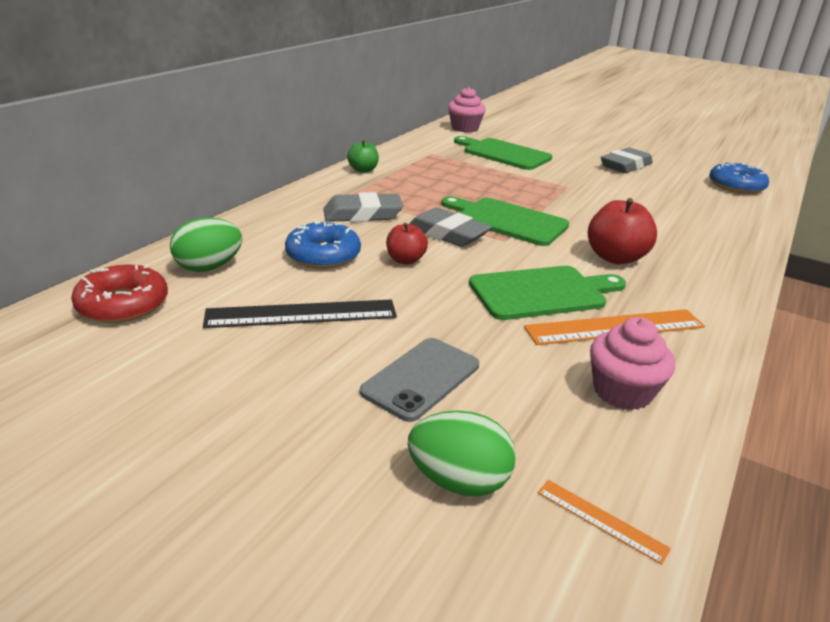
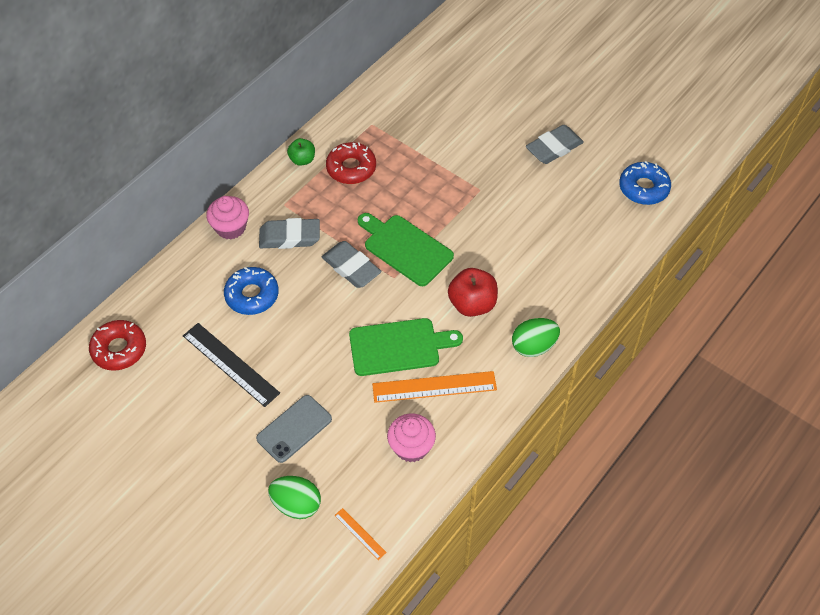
camera: 10 degrees right, 25 degrees up
green egg [170,217,242,272] -> green egg moved to [512,318,560,357]
black ruler [203,300,397,328] -> black ruler turned 45 degrees clockwise [183,323,280,407]
red apple [386,223,428,265] -> none
pink cupcake [448,87,486,133] -> pink cupcake moved to [206,196,249,240]
green cutting board [454,136,552,170] -> none
none -> red donut [326,142,376,184]

